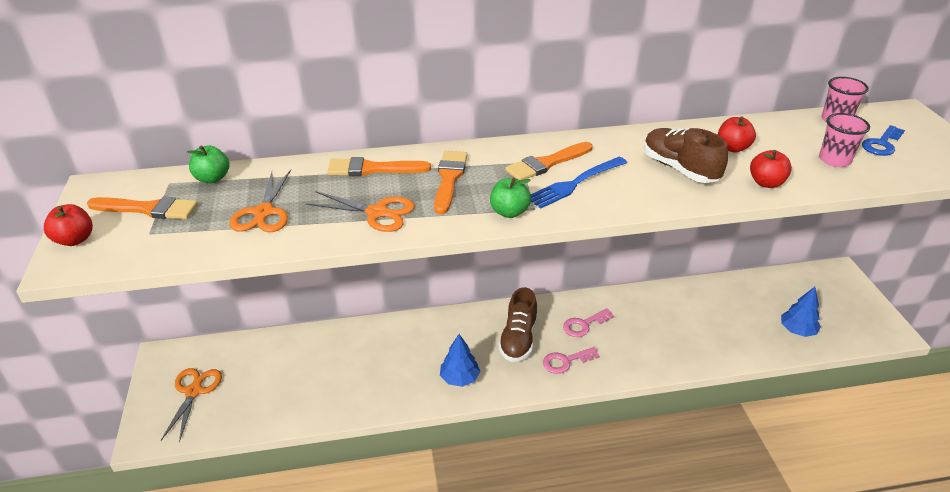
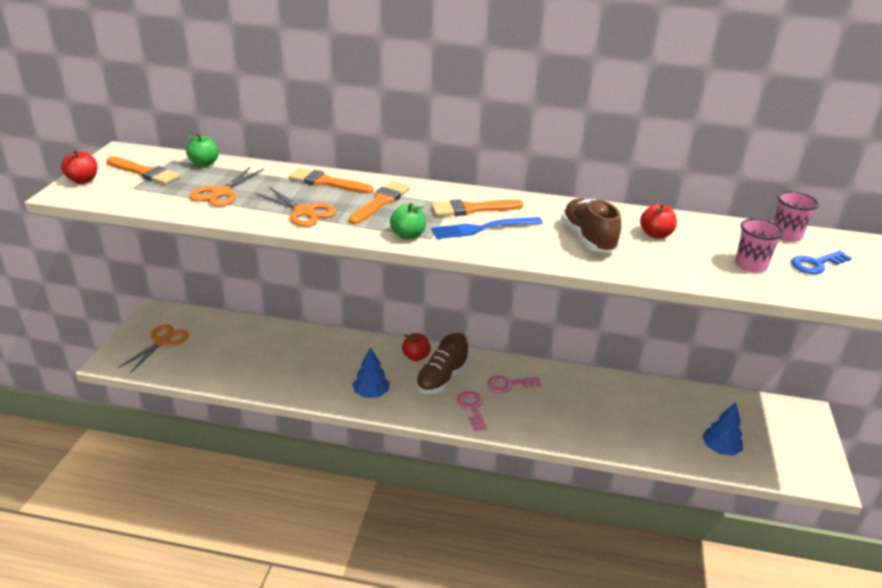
camera: 20 degrees right, 5 degrees down
pink key [543,347,600,374] -> pink key turned 75 degrees clockwise [457,391,488,431]
red apple [750,150,792,188] -> red apple moved to [402,333,431,361]

